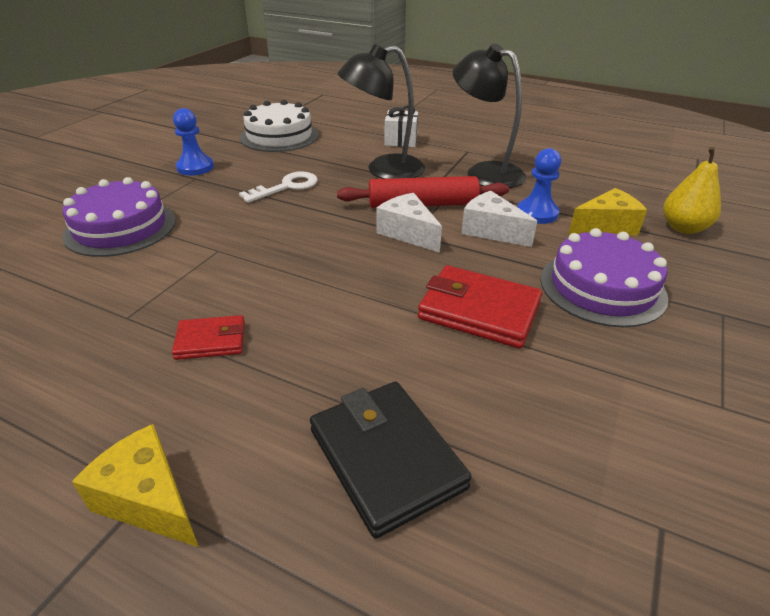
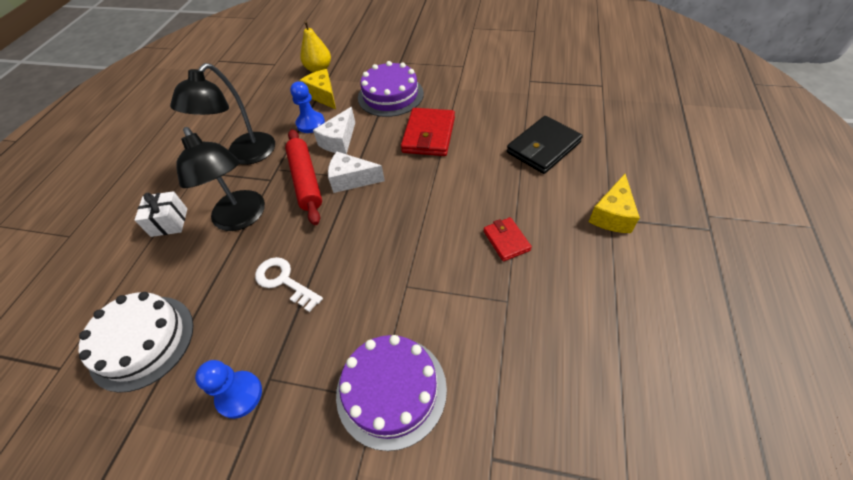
camera: 100 degrees left, 15 degrees up
white cheese [376,193,442,253] -> white cheese turned 60 degrees clockwise [328,152,385,193]

